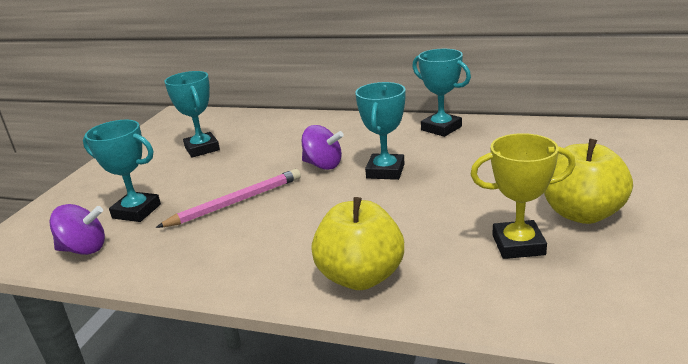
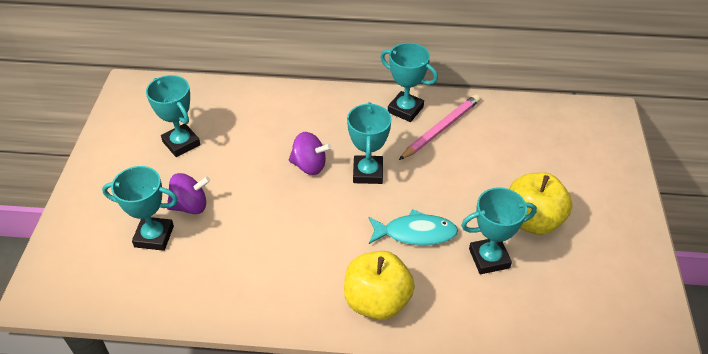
camera: 15 degrees left, 20 degrees up
purple spinning top [49,204,105,255] -> purple spinning top moved to [167,173,210,214]
pink pencil [156,169,301,228] -> pink pencil moved to [399,94,480,160]
yellow trophy [470,133,576,259] -> turquoise trophy [461,187,537,274]
none -> turquoise fish [369,209,458,246]

